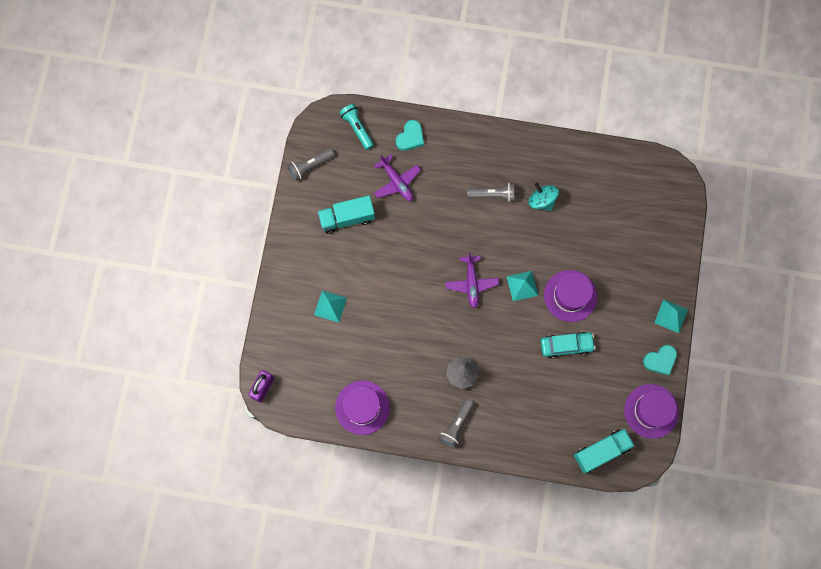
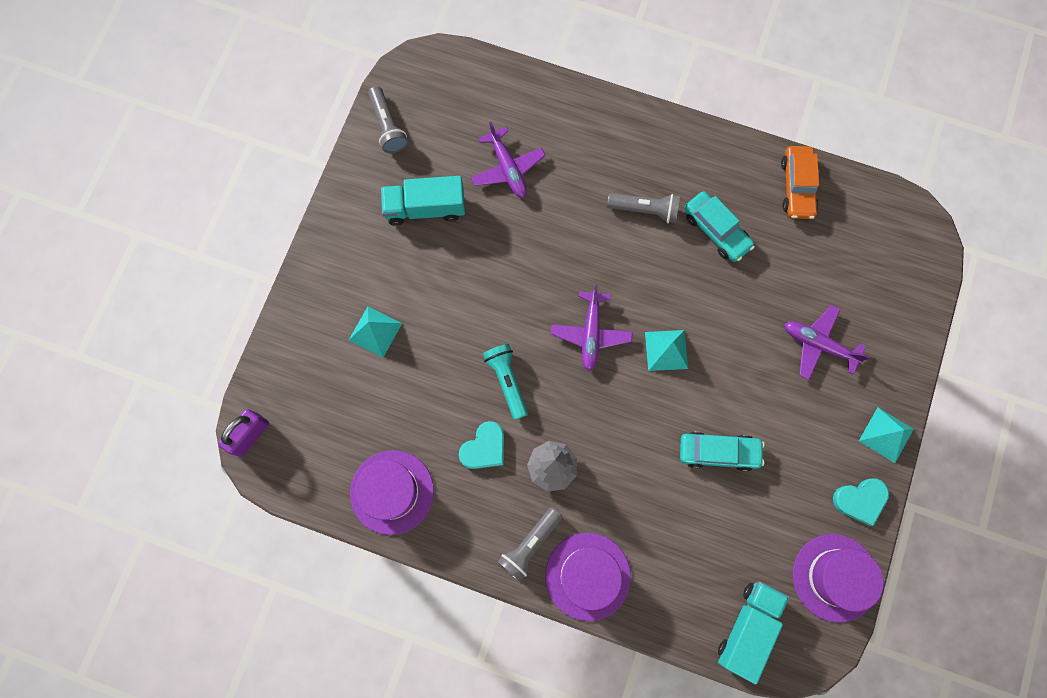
camera: 10 degrees right, 0 degrees up
grey flashlight [287,148,334,181] -> grey flashlight turned 90 degrees counterclockwise [368,86,408,153]
turquoise flashlight [339,104,374,150] -> turquoise flashlight moved to [483,344,528,420]
turquoise heart [396,120,424,151] -> turquoise heart moved to [459,421,504,469]
turquoise spinning top [528,183,559,211] -> turquoise car [684,191,755,262]
purple hat [544,270,597,322] -> purple hat moved to [545,533,631,621]
turquoise truck [574,428,635,473] -> turquoise truck turned 45 degrees counterclockwise [718,582,789,685]
none -> orange car [781,146,819,219]
none -> purple plane [784,305,870,380]

